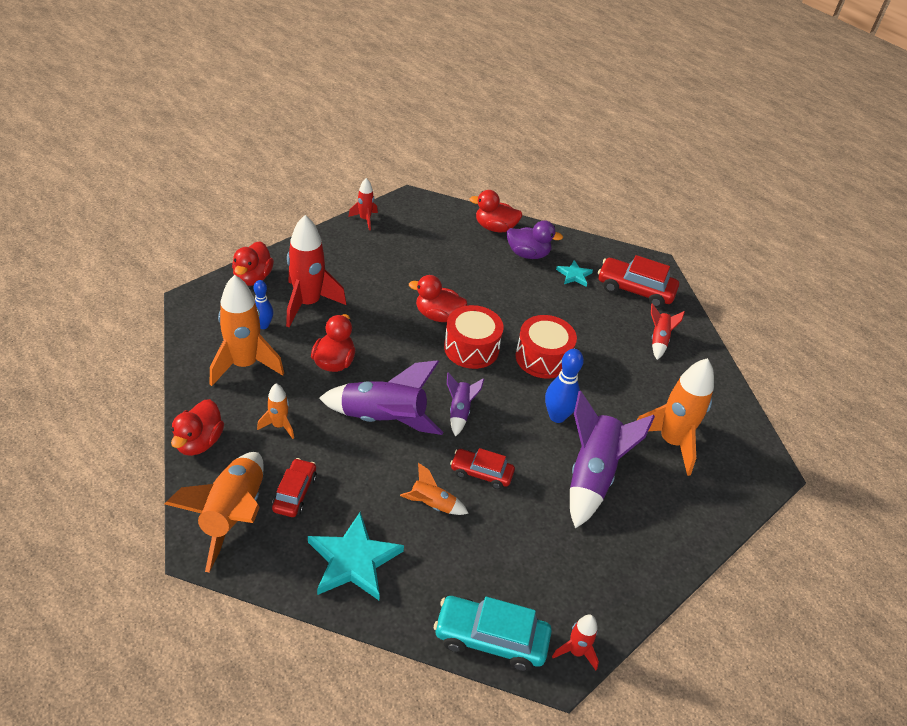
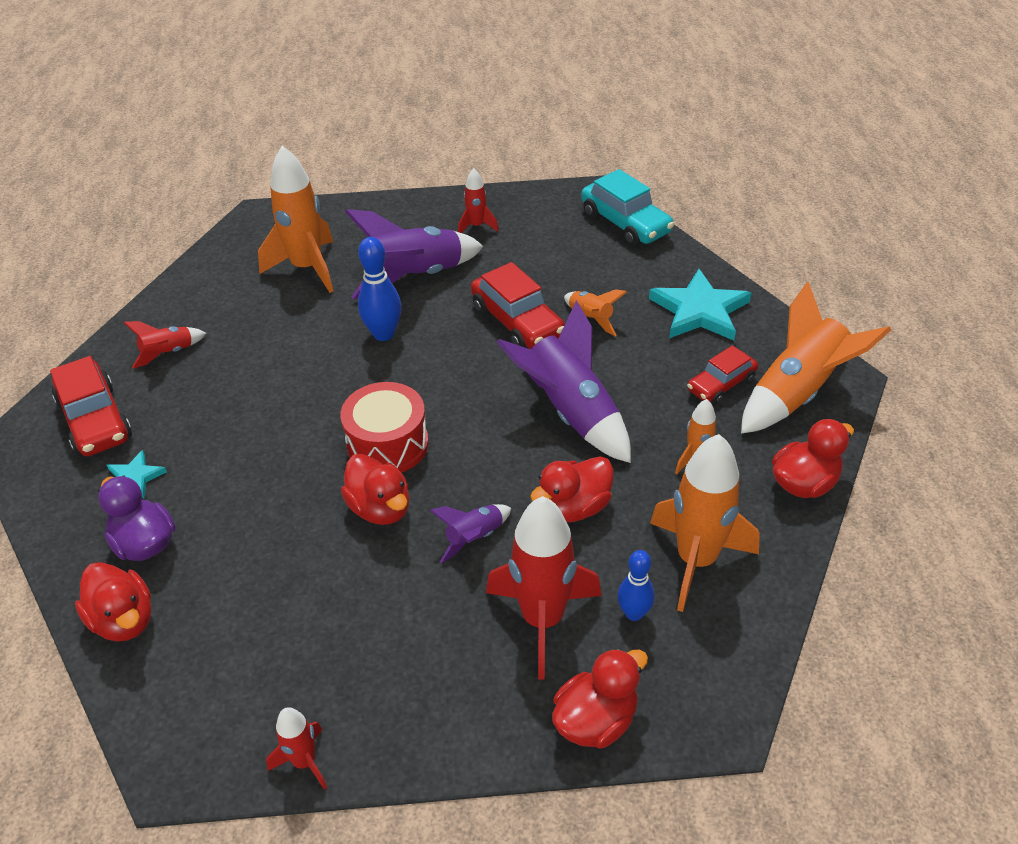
camera: 135 degrees left, 0 degrees up
purple rocket [447,372,484,437] -> purple rocket moved to [430,504,511,563]
red car [450,448,515,489] -> red car [471,262,565,349], size x1.57
red drum [515,315,577,379] -> none
red rocket [552,615,599,670] -> red rocket moved to [458,168,499,233]

